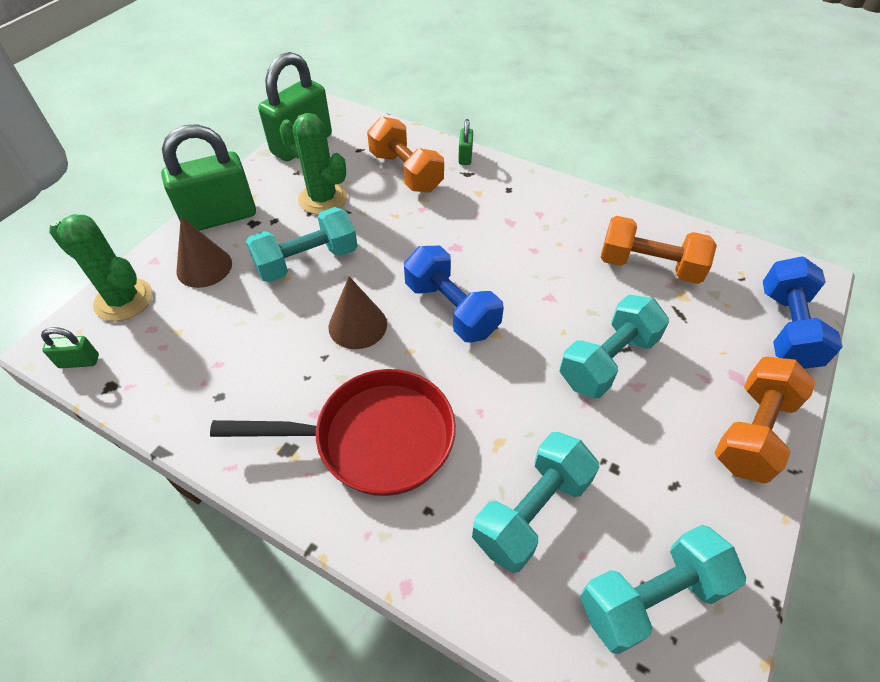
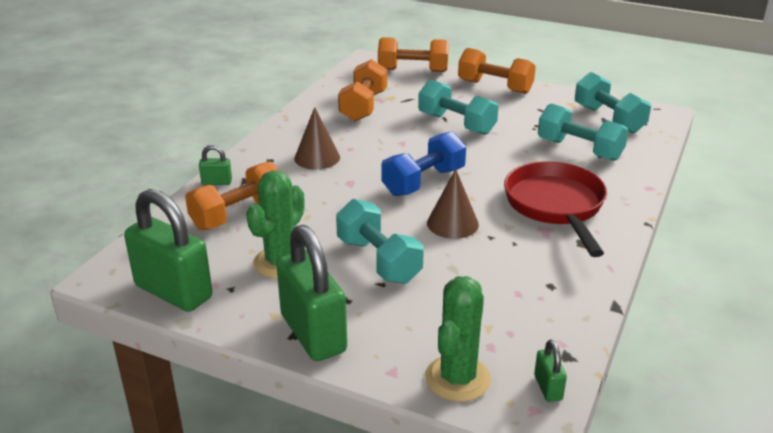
camera: 95 degrees left, 20 degrees down
brown cone [176,217,232,288] -> brown cone moved to [294,107,340,169]
blue dumbbell [763,256,843,369] -> orange dumbbell [378,37,449,72]

